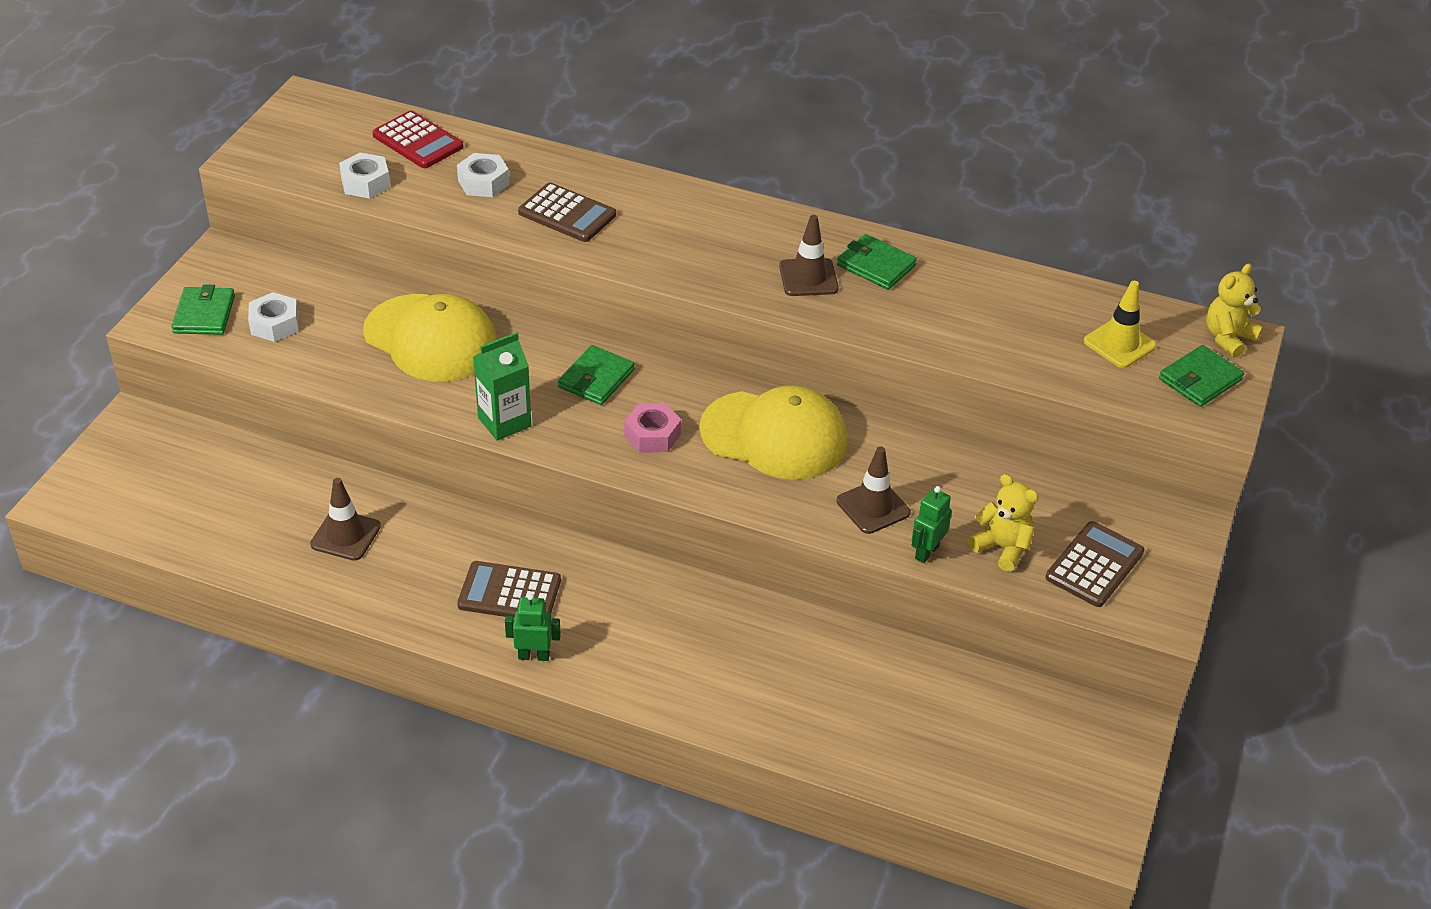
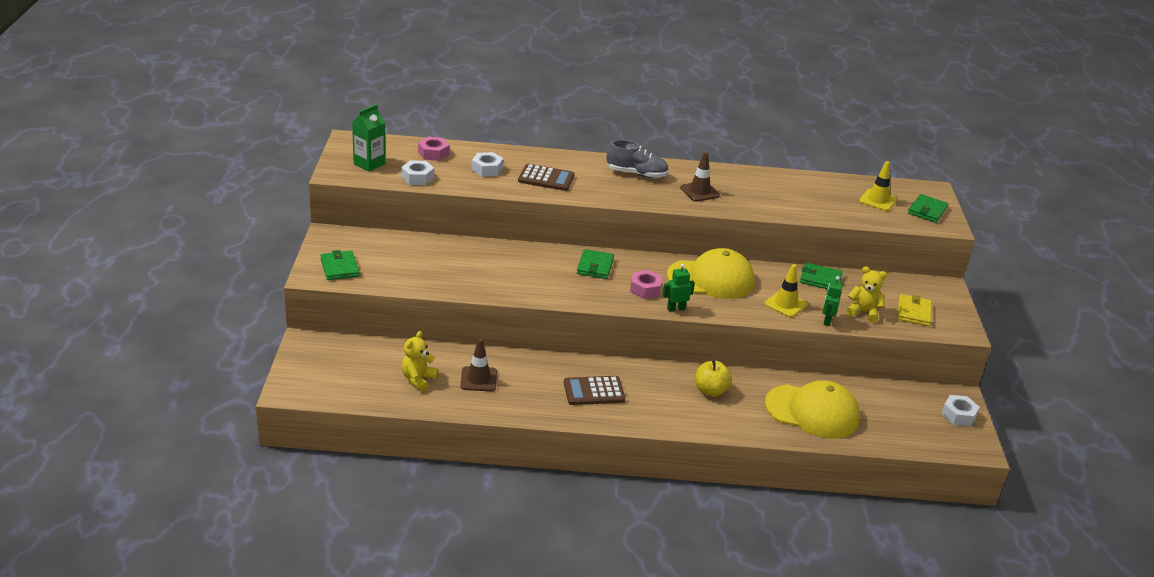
camera: 20 degrees left, 10 degrees down
white nut [248,292,299,342] -> white nut moved to [941,395,980,426]
yellow cap [363,294,497,382] -> yellow cap moved to [765,380,860,439]
red calculator [372,111,464,168] -> pink nut [418,137,449,161]
green carton [473,332,531,441] -> green carton moved to [352,104,385,172]
green robot [505,593,561,661] -> green robot moved to [663,264,695,312]
green wallet [837,234,917,290] -> green wallet moved to [800,263,843,289]
brown traffic cone [837,446,910,534] -> yellow traffic cone [765,264,807,317]
brown calculator [1045,521,1144,607] -> yellow wallet [897,294,932,326]
yellow teddy bear [1206,264,1263,358] -> yellow teddy bear moved to [401,331,439,391]
none -> grey shoe [607,140,669,178]
none -> yellow apple [695,360,732,397]

